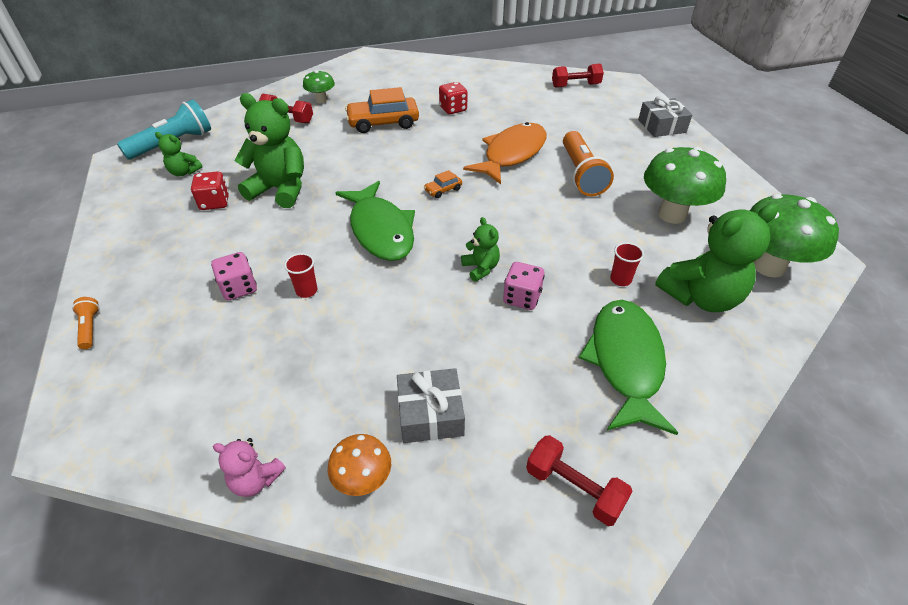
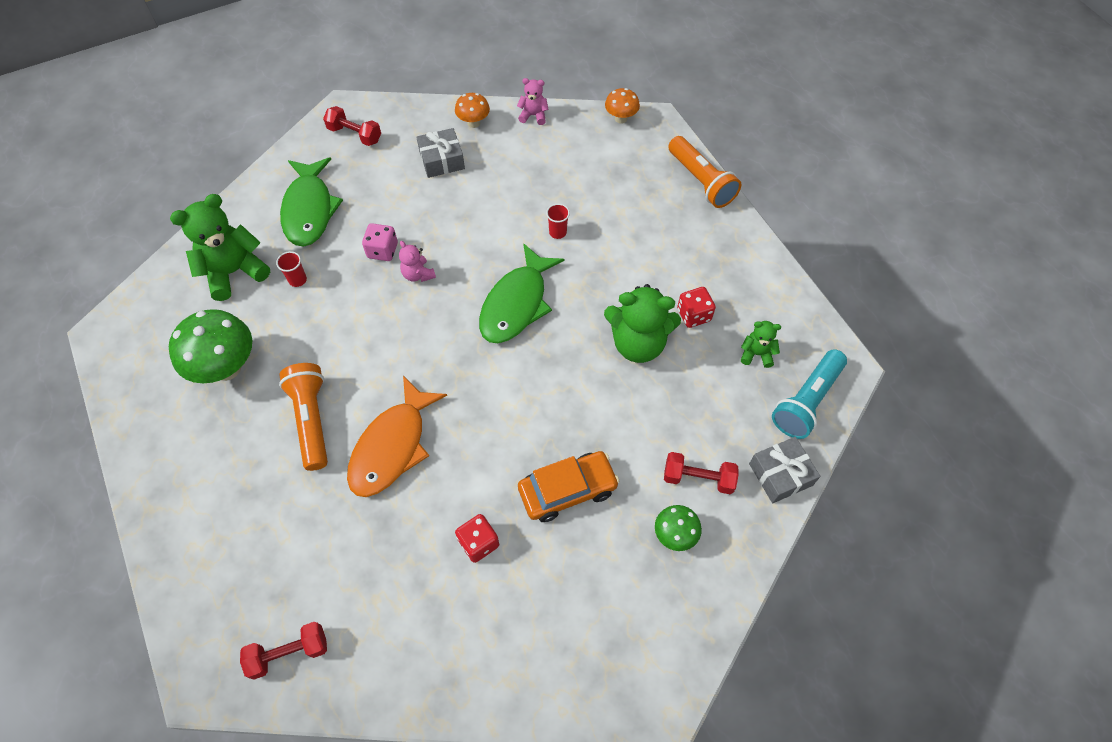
camera: 170 degrees right, 15 degrees up
orange flashlight [72,297,100,350] -> orange flashlight [668,136,741,208], size x2.15
pink dice [211,252,257,300] -> none
green fish [335,181,415,261] -> green fish turned 120 degrees counterclockwise [479,243,564,343]
orange car [424,170,462,198] -> none
green teddy bear [461,217,500,282] -> pink teddy bear [399,241,436,282]
grey gift [638,96,692,137] -> grey gift moved to [749,437,820,503]
green mushroom [749,194,839,278] -> none
none -> orange mushroom [605,88,640,124]

